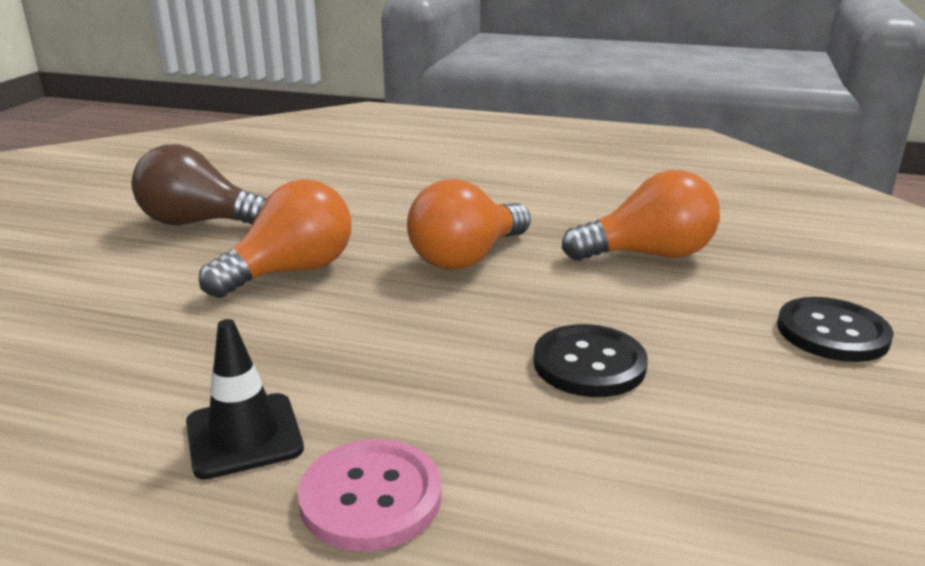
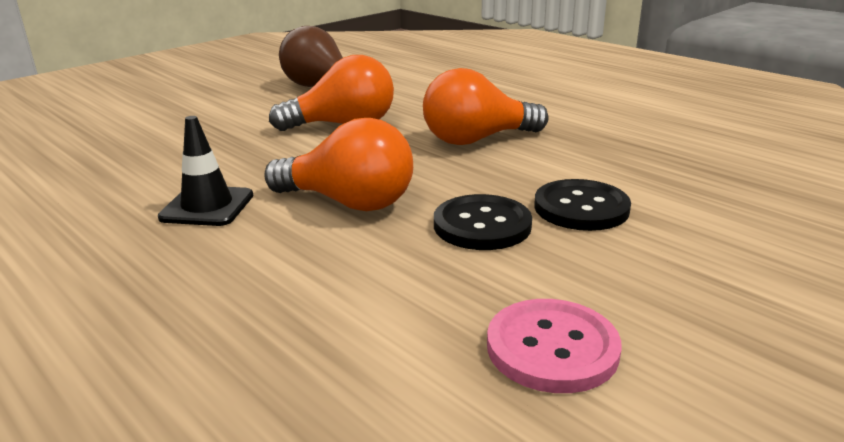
camera: 30 degrees right, 0 degrees up
pink button [298,439,441,551] -> pink button moved to [487,299,621,393]
orange light bulb [562,170,720,261] -> orange light bulb moved to [265,118,413,211]
black button [777,297,894,362] -> black button moved to [534,179,631,231]

